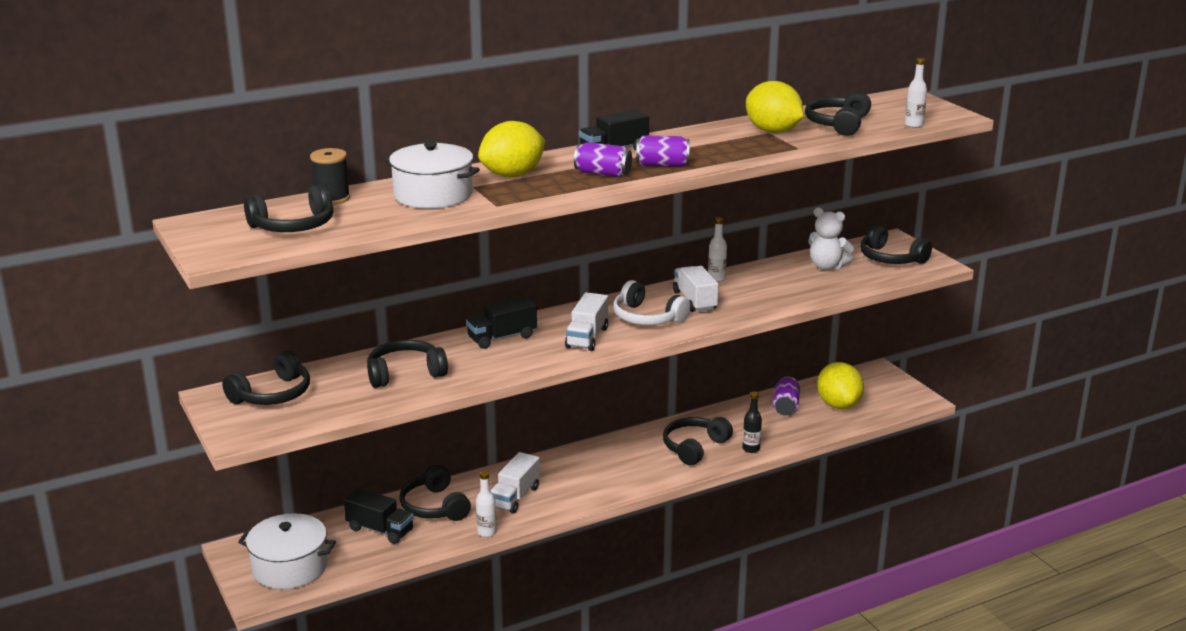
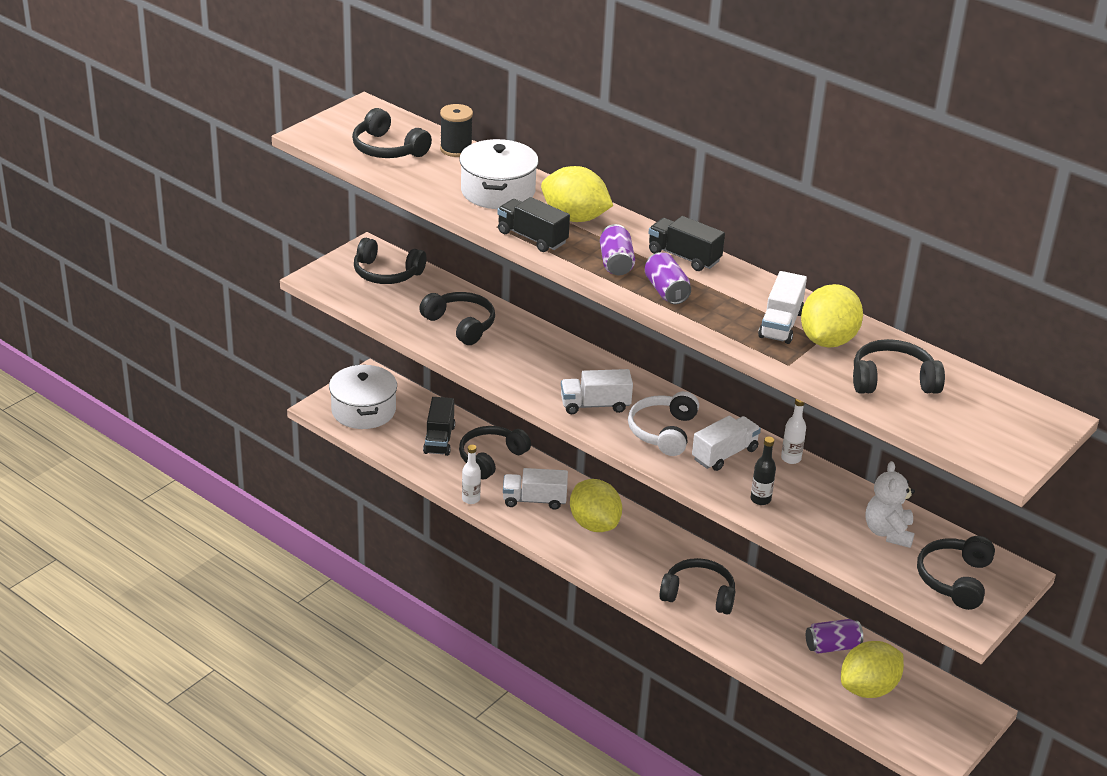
camera: 65 degrees right, 10 degrees up
black truck [466,296,537,349] -> black truck moved to [497,197,570,252]
black bottle [743,391,762,453] -> black bottle moved to [750,437,776,505]
white bottle [905,58,927,128] -> none
none -> yellow lemon [570,479,622,532]
none -> white truck [758,271,807,344]

